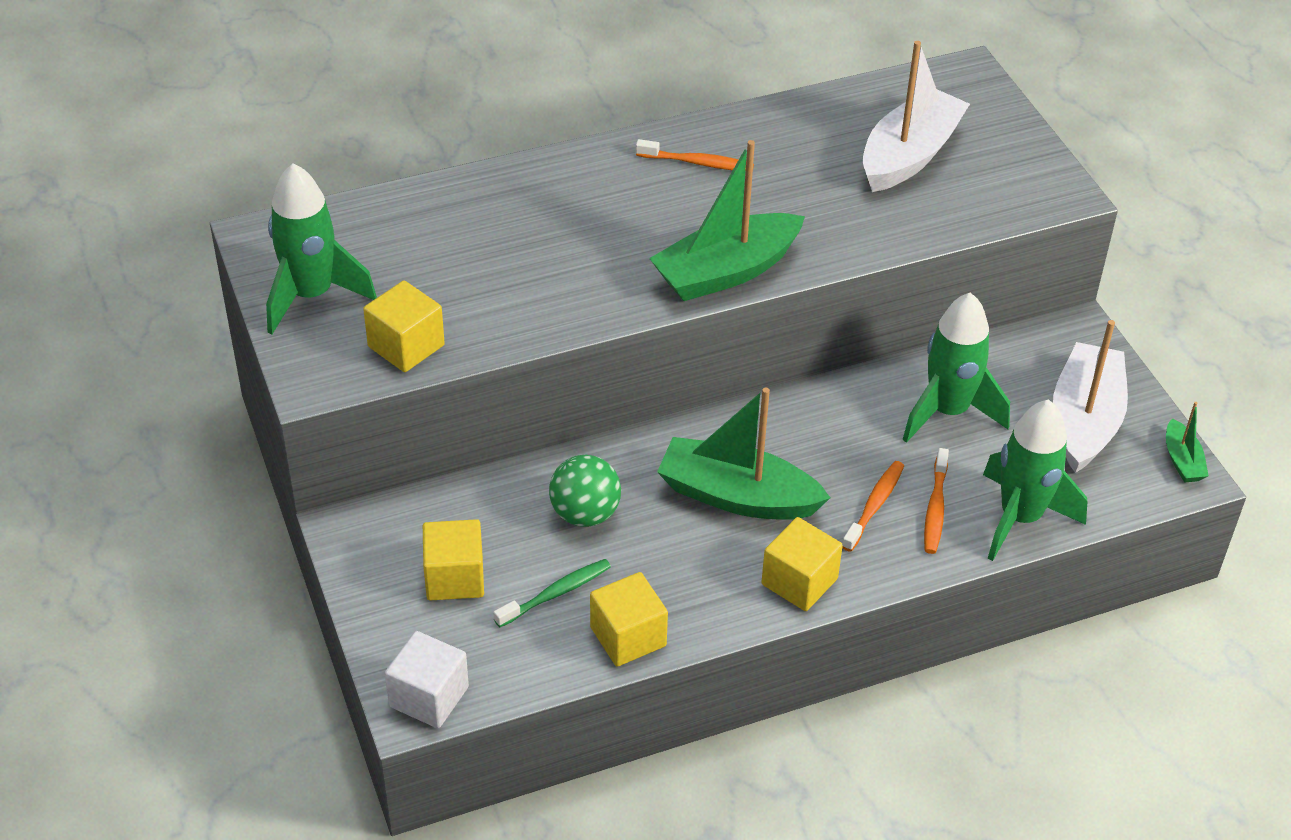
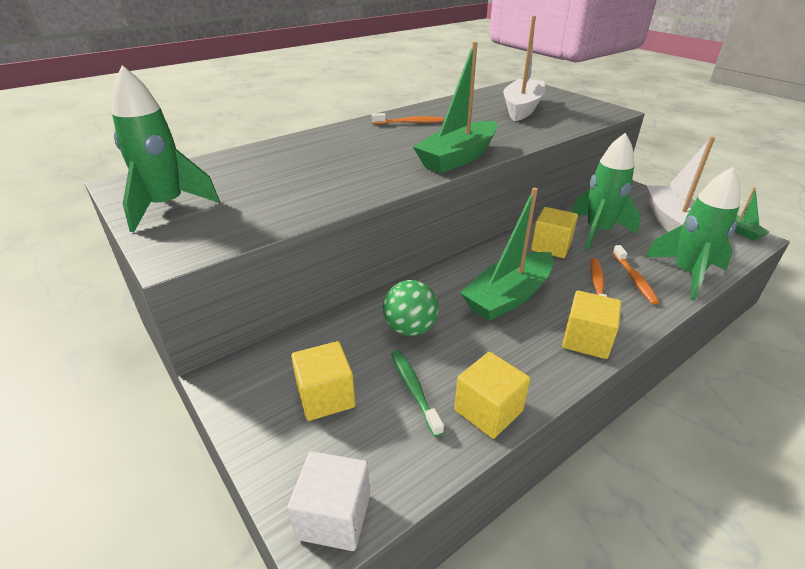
camera: 15 degrees left, 10 degrees down
yellow cube [363,280,445,372] -> yellow cube moved to [531,207,578,258]
green toothbrush [493,559,611,627] -> green toothbrush turned 60 degrees counterclockwise [391,350,444,437]
green boat [657,387,830,520] -> green boat turned 45 degrees counterclockwise [460,188,554,321]

